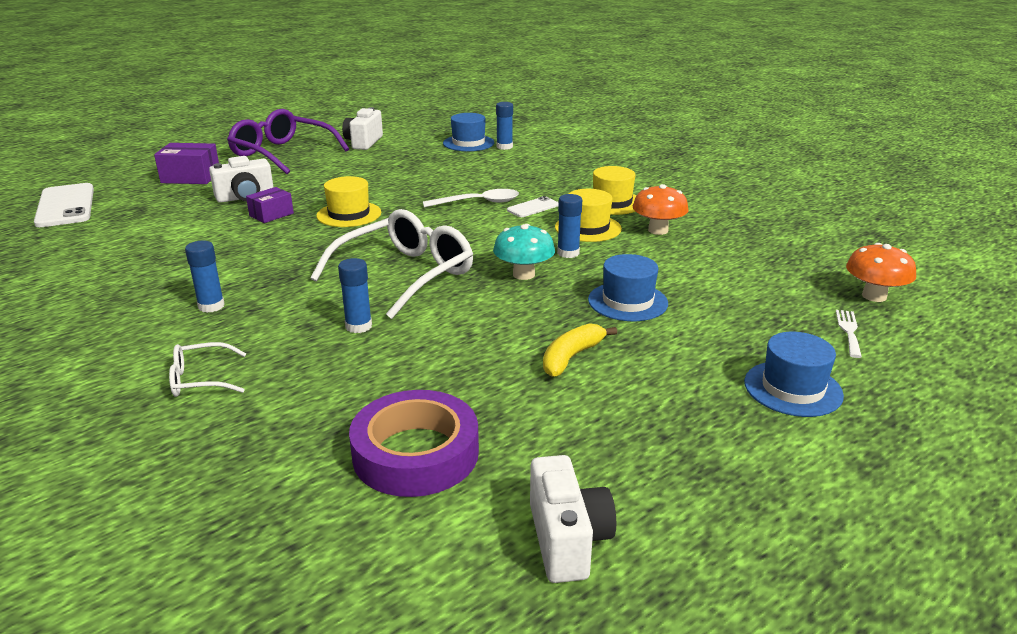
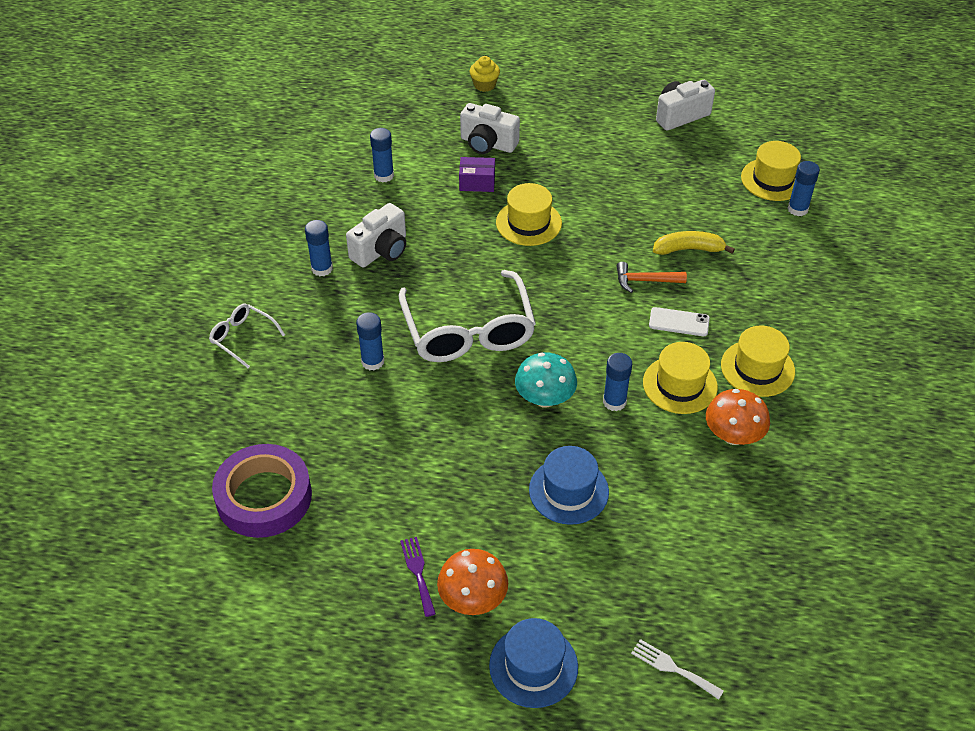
camera: 50 degrees right, 20 degrees up
white phone [34,183,94,227] -> none
purple box [154,143,219,184] -> yellow cupcake [470,56,500,92]
purple glasses [227,109,349,174] -> none
white glasses [310,209,473,319] -> white glasses turned 75 degrees clockwise [398,270,536,362]
white spoon [423,189,519,208] -> orange hammer [617,262,687,293]
blue hat [443,113,494,151] -> yellow hat [741,141,801,201]
white camera [530,455,616,583] -> white camera moved to [346,203,406,268]
yellow banana [543,323,617,377] -> yellow banana moved to [653,231,735,255]
white fork [836,310,862,358] -> white fork turned 120 degrees counterclockwise [631,639,724,700]
orange mushroom [846,243,916,302] -> orange mushroom moved to [437,549,508,615]
none -> blue glue stick [370,128,394,183]
none -> purple fork [400,537,436,617]

